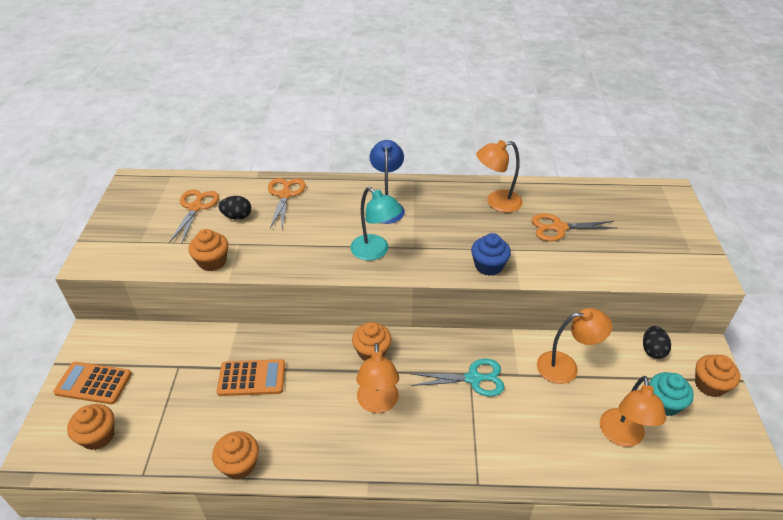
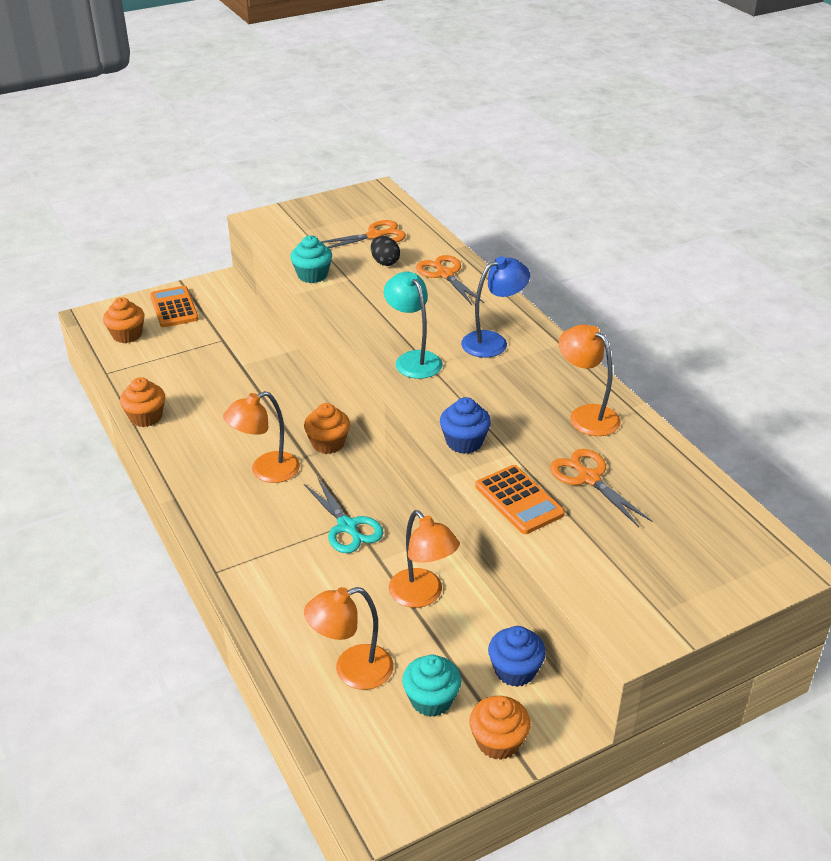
camera: 60 degrees right, 5 degrees down
orange cupcake [188,229,228,271] -> turquoise cupcake [290,235,332,283]
orange calculator [217,359,285,396] -> orange calculator moved to [475,465,565,534]
orange scissors [268,178,306,228] -> orange scissors turned 90 degrees counterclockwise [416,255,485,305]
turquoise lamp [350,187,402,261] -> turquoise lamp turned 135 degrees clockwise [384,272,443,379]
black egg [643,326,671,359] -> blue cupcake [488,626,546,687]

